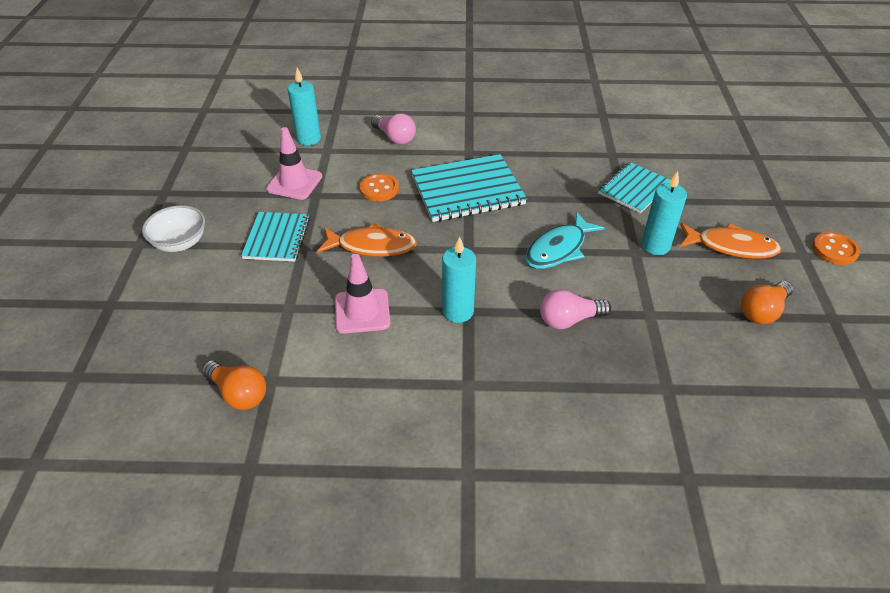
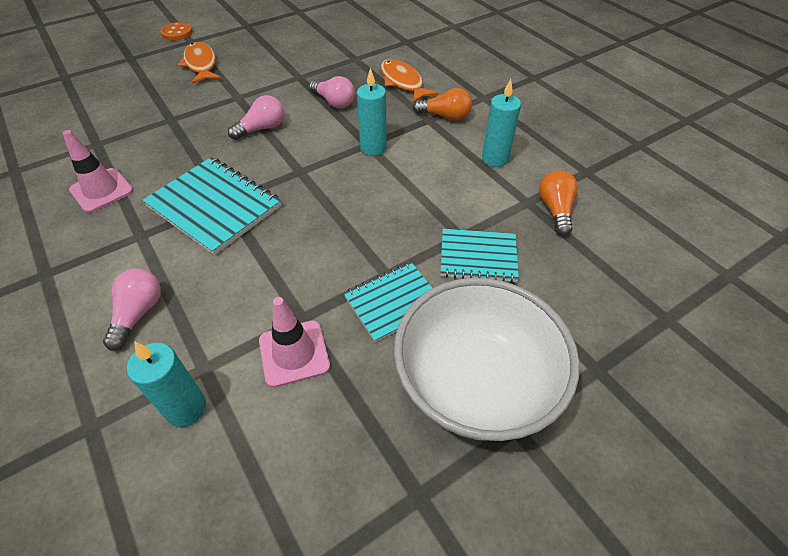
camera: 125 degrees left, 5 degrees up
white bowl [142,205,205,252] -> white bowl [394,278,580,441], size x2.04
orange fish [317,223,417,257] -> orange fish moved to [381,59,439,103]
pink traffic cone [335,254,390,334] -> pink traffic cone moved to [63,130,133,213]
orange button [360,173,399,201] -> none
turquoise fish [525,212,604,269] -> pink light bulb [228,95,284,140]
turquoise notebook [598,162,671,213] -> turquoise notebook moved to [440,229,519,283]
turquoise candle [641,171,687,255] -> turquoise candle moved to [482,79,521,167]
orange light bulb [741,281,793,324] -> orange light bulb moved to [413,88,472,121]

